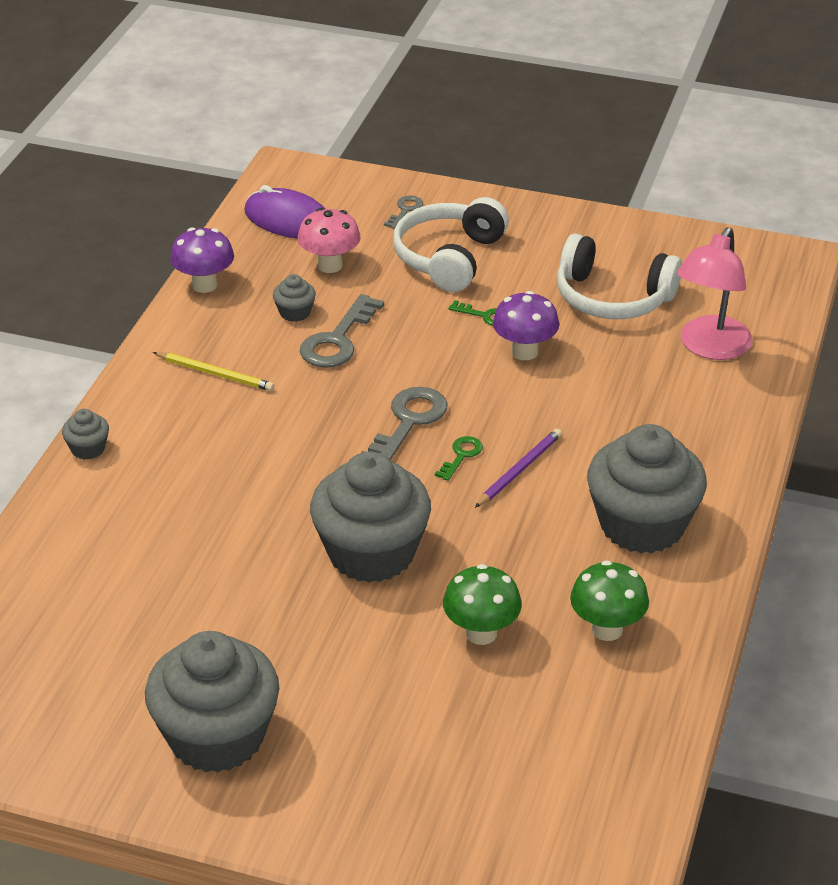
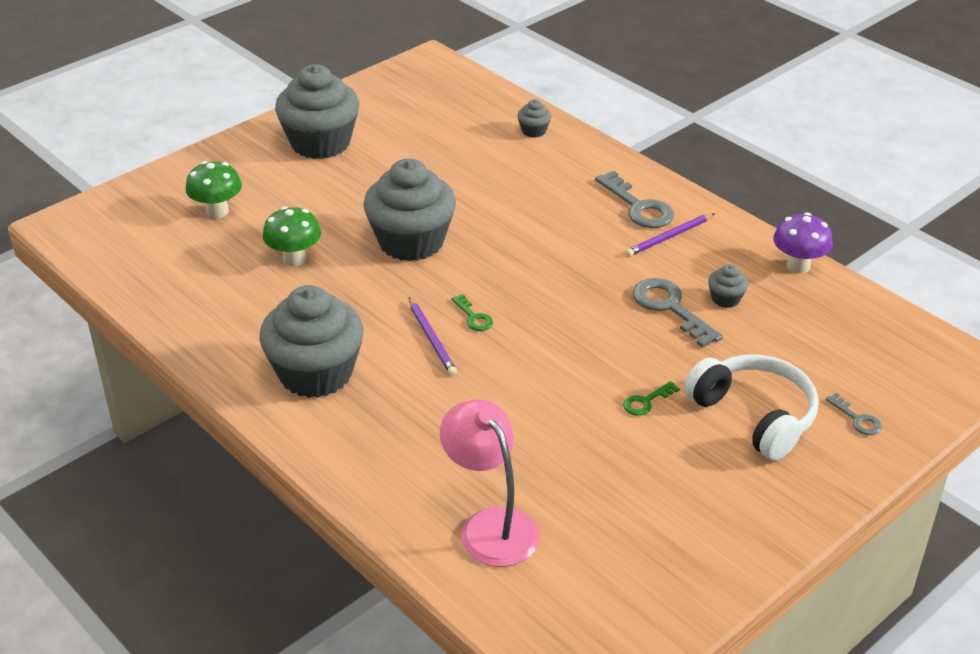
camera: 120 degrees right, 0 degrees up
grey cupcake [62,409,109,460] -> grey cupcake moved to [517,99,551,138]
yellow pencil [153,352,274,391] -> purple pencil [626,213,715,256]
purple mouse [245,185,325,239] -> none
pink mushroom [298,208,360,273] -> none
grey key [361,387,448,460] -> grey key moved to [595,170,674,228]
purple mushroom [493,291,559,360] -> none
white headphones [557,233,682,319] -> none
green mushroom [570,560,649,641] -> green mushroom moved to [186,161,242,218]

